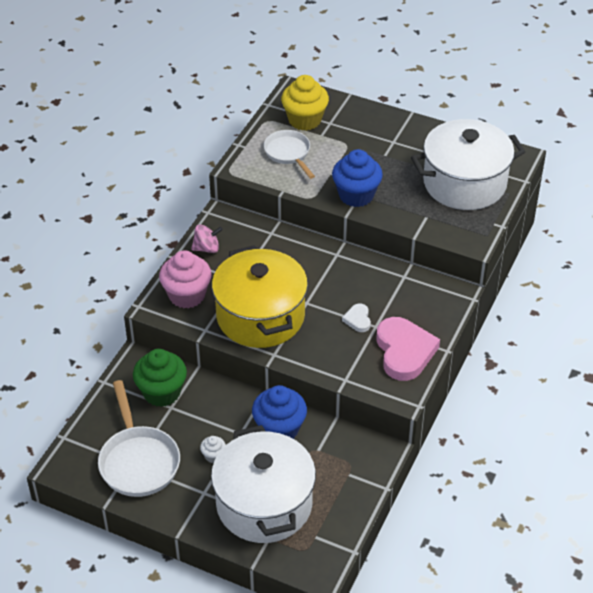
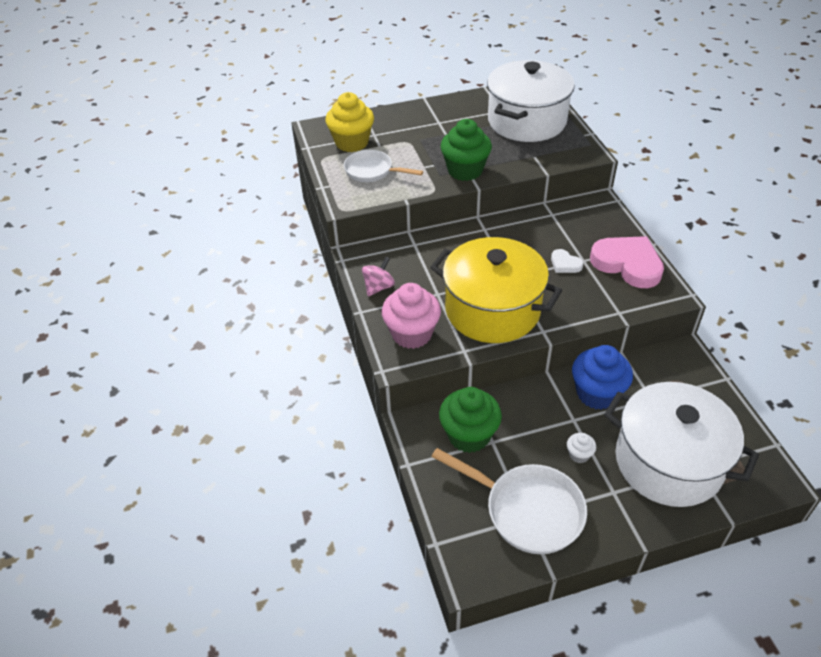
camera: 40 degrees left, 0 degrees up
blue cupcake [332,149,383,207] -> green cupcake [440,119,492,181]

